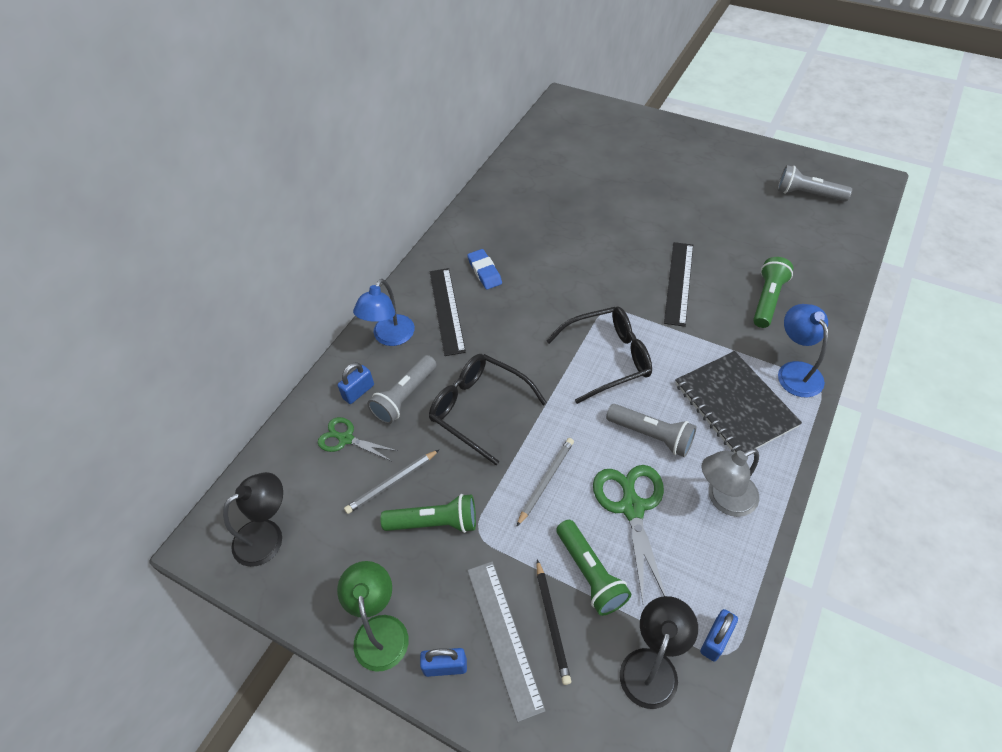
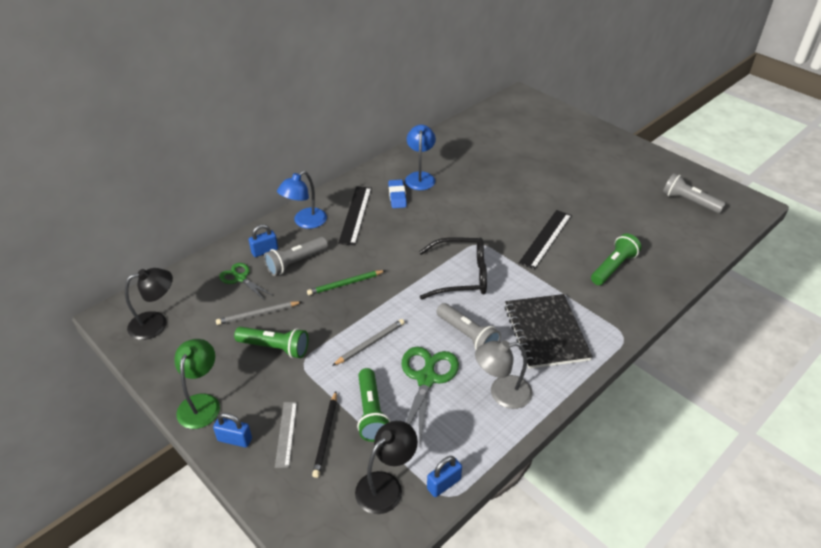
camera: 15 degrees right, 10 degrees down
black glasses [429,354,547,465] -> green pencil [307,270,386,295]
grey ruler [467,561,546,722] -> grey ruler [275,402,297,468], size x0.62
blue lamp [778,304,828,398] -> blue lamp moved to [405,124,436,190]

